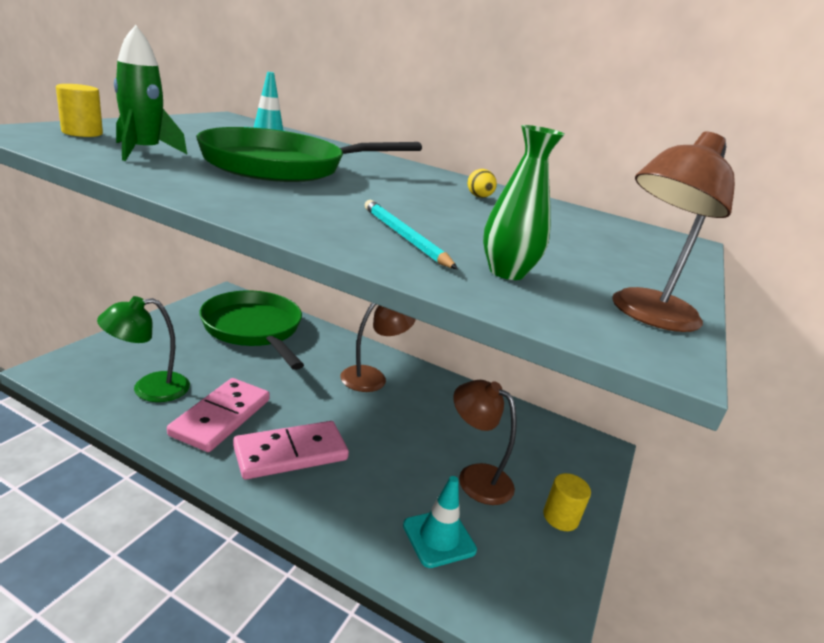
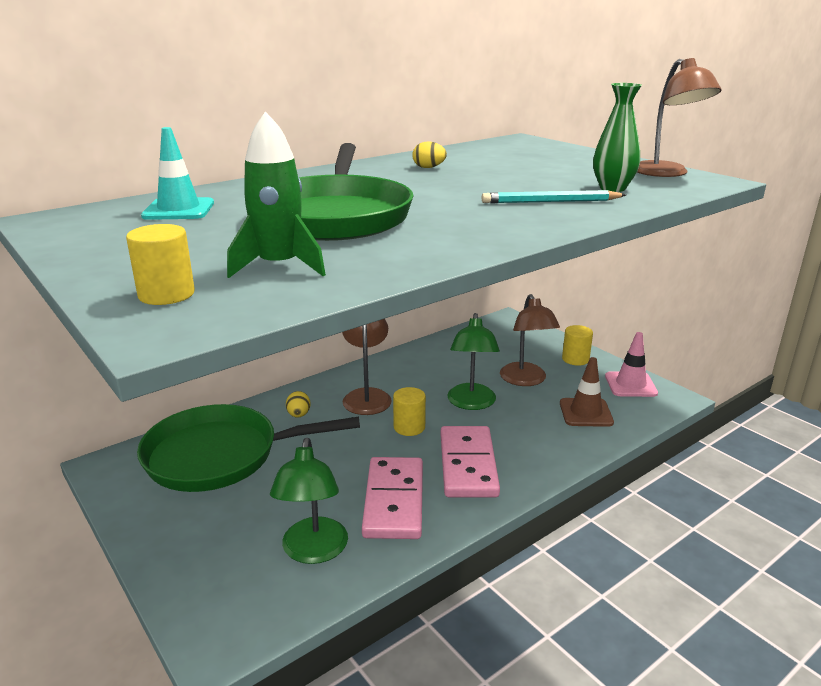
camera: 60 degrees left, 0 degrees up
pink domino [167,378,270,452] -> pink domino turned 45 degrees clockwise [362,457,423,539]
turquoise traffic cone [403,476,477,568] -> brown traffic cone [560,357,614,427]
brown lamp [453,380,517,505] -> brown lamp turned 75 degrees counterclockwise [500,294,560,386]
none -> yellow egg [286,391,310,418]
none -> yellow cylinder [393,387,426,436]
none -> green lamp [447,313,500,410]
none -> pink traffic cone [605,332,658,397]

